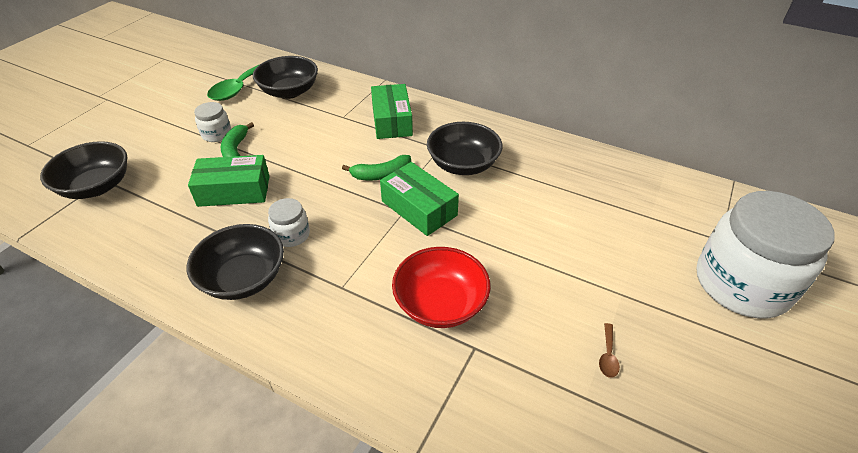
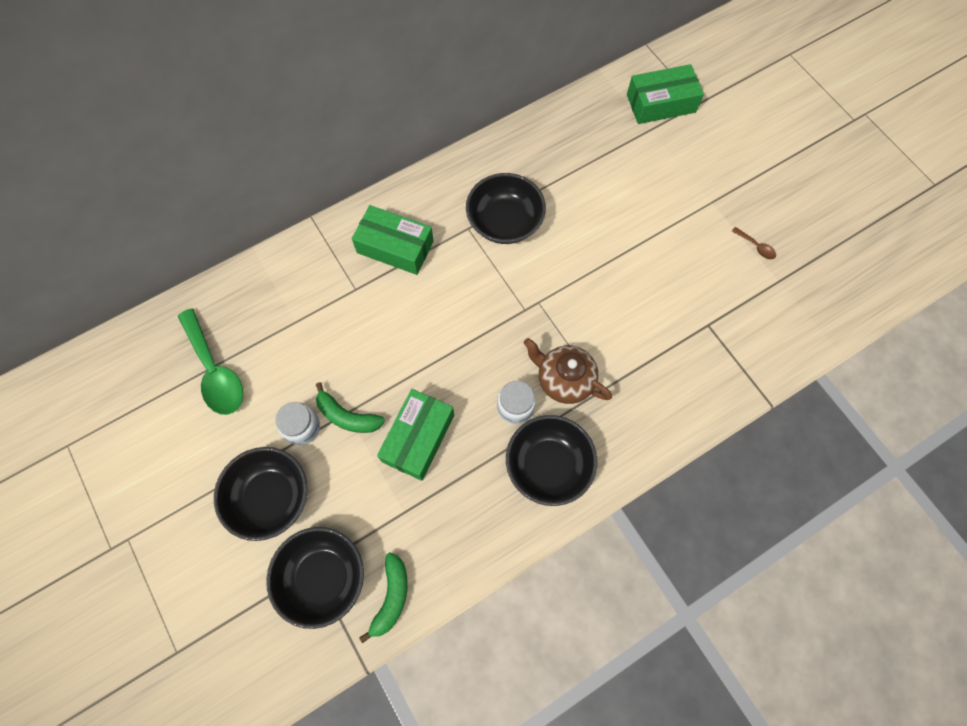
camera: 60 degrees left, 25 degrees up
black bowl [253,56,318,99] -> black bowl moved to [214,447,308,541]
green banana [342,155,411,180] -> green banana moved to [359,552,408,643]
green box [380,162,459,236] -> green box moved to [627,64,704,124]
red bowl [392,247,491,328] -> none
white jar [696,191,835,319] -> none
none -> brown teapot [524,338,612,404]

